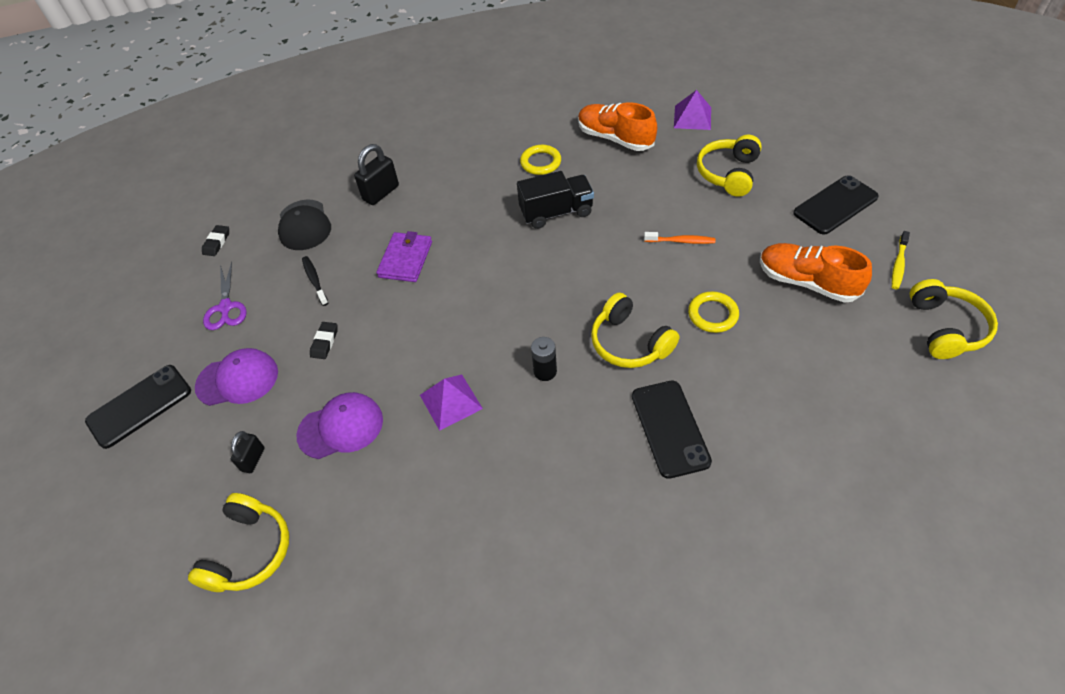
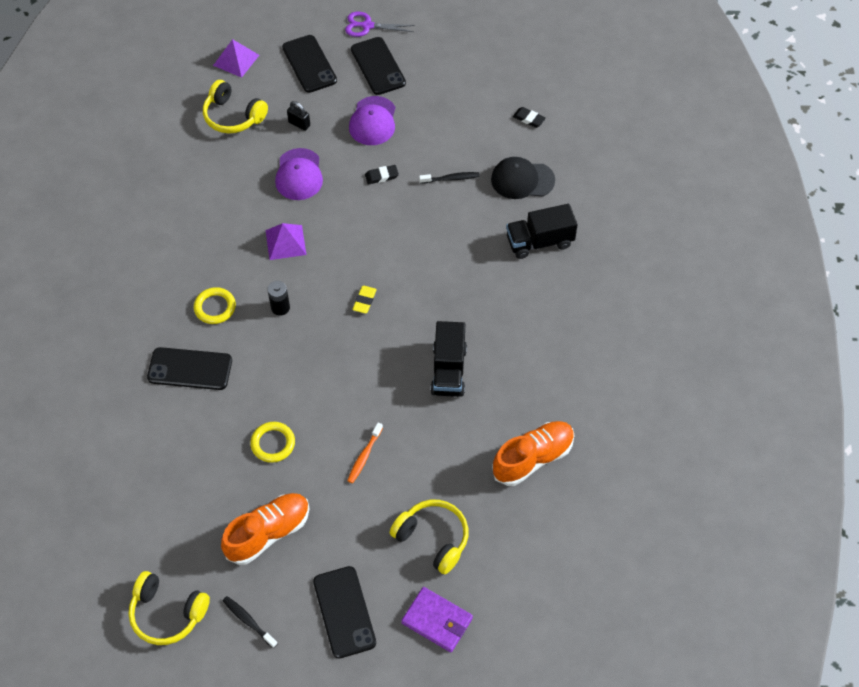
camera: 105 degrees right, 5 degrees up
purple scissors [203,262,247,330] -> purple scissors moved to [345,12,415,37]
black eraser [310,322,338,359] -> black eraser turned 45 degrees counterclockwise [365,165,399,184]
black padlock [354,144,399,205] -> black truck [506,204,578,259]
purple wallet [376,231,432,282] -> purple wallet moved to [401,587,473,652]
yellow ring [520,145,561,175] -> yellow ring moved to [194,287,236,324]
yellow headphones [591,293,679,368] -> none
purple pyramid [674,90,711,130] -> purple pyramid moved to [213,39,259,78]
yellow toothbrush [892,231,910,289] -> black toothbrush [223,596,278,648]
none -> black phone [282,35,337,93]
none -> yellow eraser [352,286,377,314]

